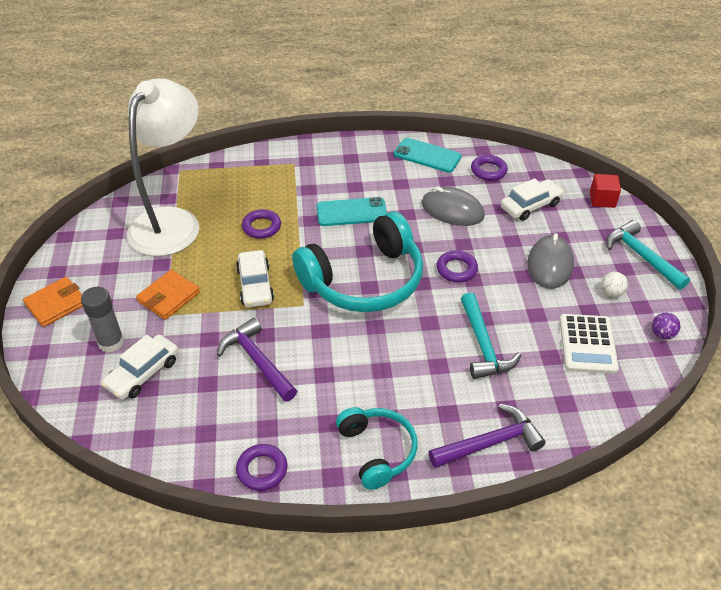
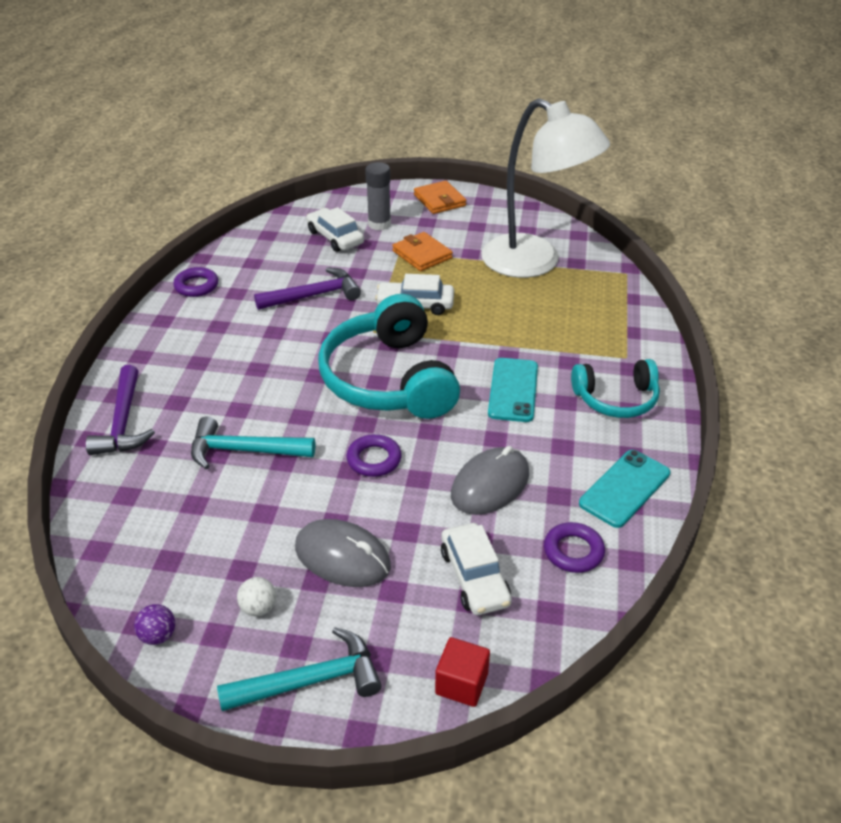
camera: 105 degrees right, 5 degrees down
purple ring [242,209,281,239] -> none
turquoise headphones [336,407,418,490] -> turquoise headphones moved to [571,359,660,418]
white calculator [559,314,619,374] -> none

